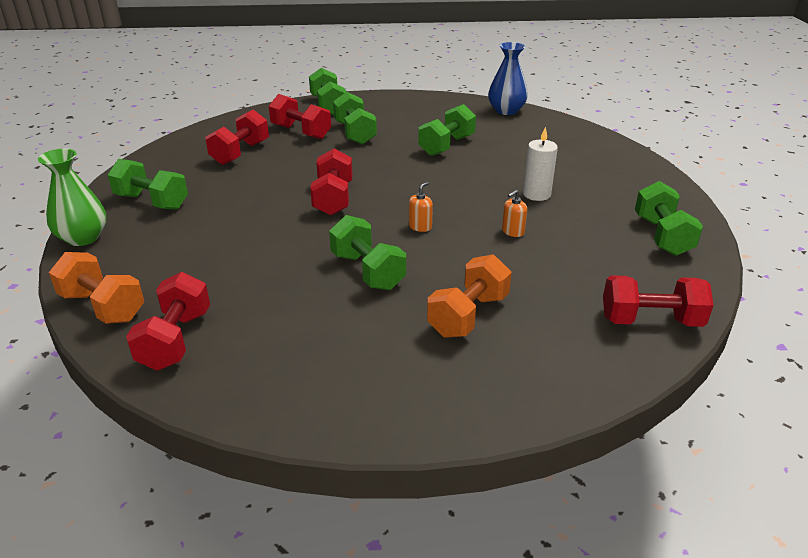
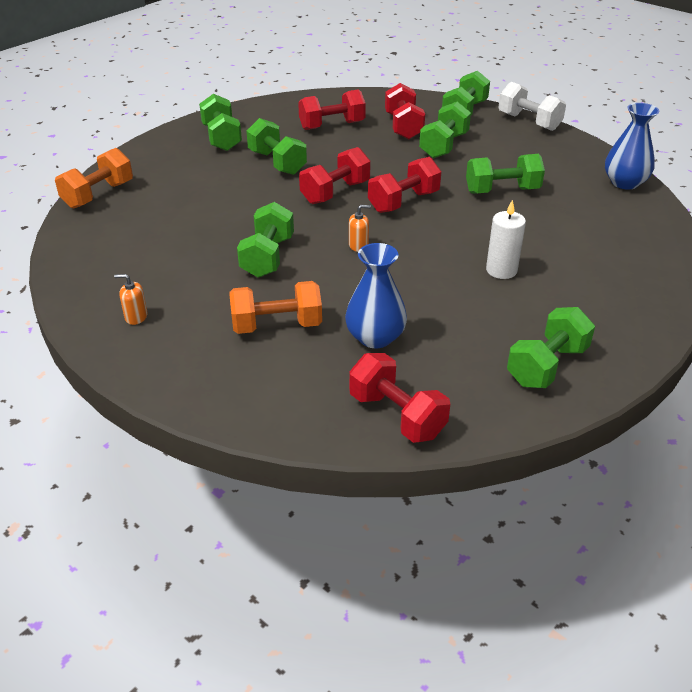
camera: 45 degrees right, 5 degrees up
green vase [38,149,107,246] -> none
orange dumbbell [49,252,144,324] -> orange dumbbell turned 45 degrees clockwise [55,148,133,209]
red dumbbell [126,272,210,371] -> red dumbbell moved to [368,157,442,213]
orange soap dispenser [502,190,527,237] -> orange soap dispenser moved to [114,274,147,325]
none -> green dumbbell [246,118,307,175]
none -> blue vase [345,243,407,348]
none -> white dumbbell [498,82,566,131]

